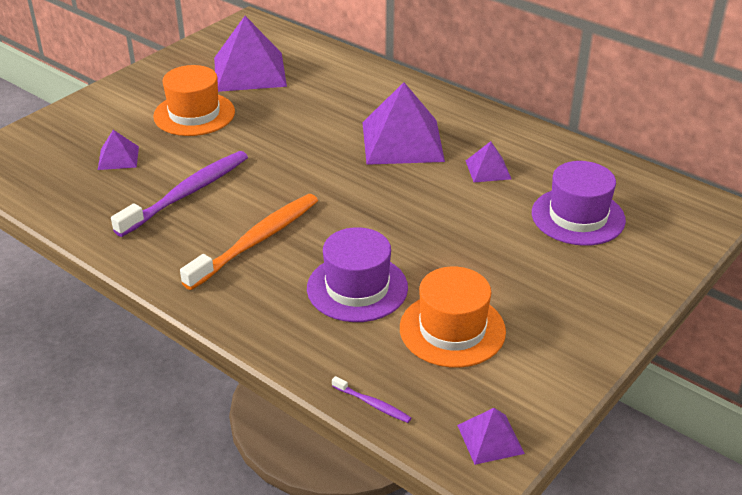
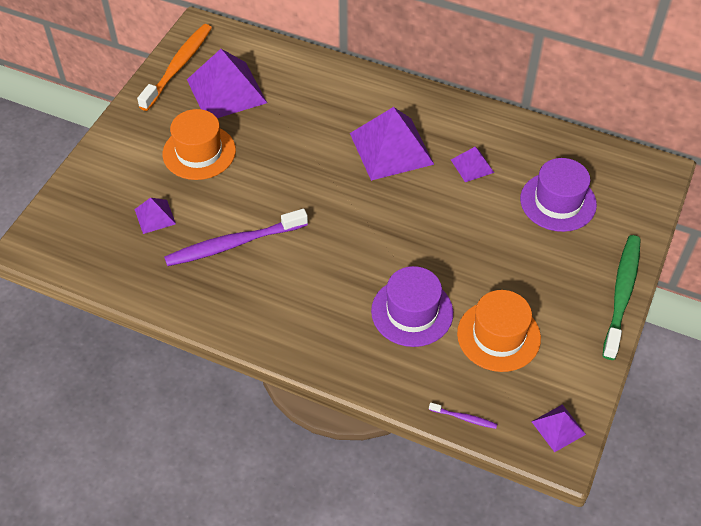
camera: 15 degrees left, 15 degrees up
purple toothbrush [111,151,248,237] -> purple toothbrush turned 135 degrees counterclockwise [164,209,308,266]
orange toothbrush [180,194,318,290] -> orange toothbrush moved to [137,24,212,111]
none -> green toothbrush [602,235,641,360]

